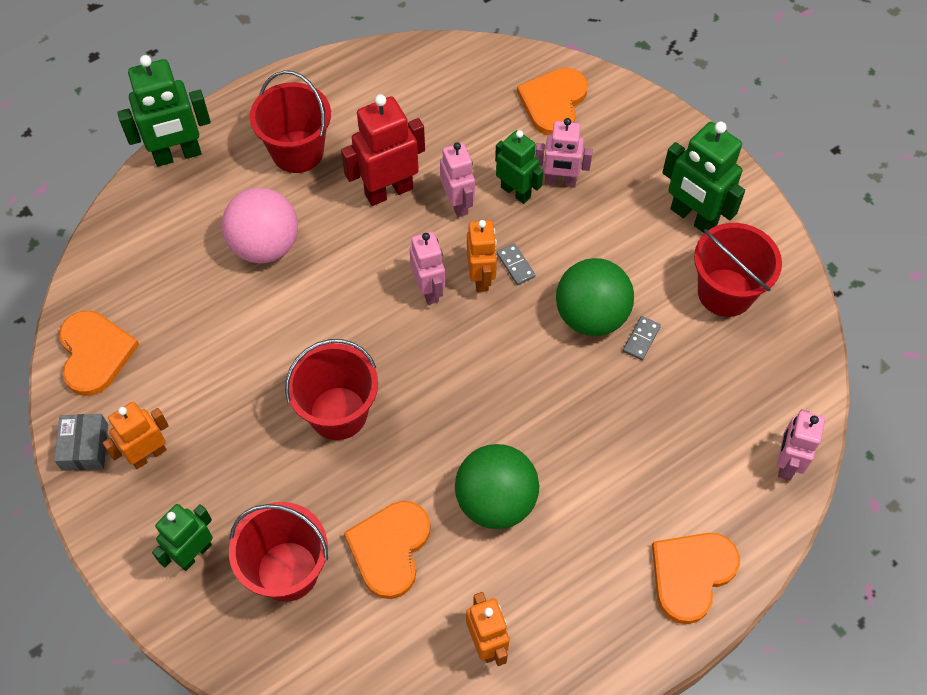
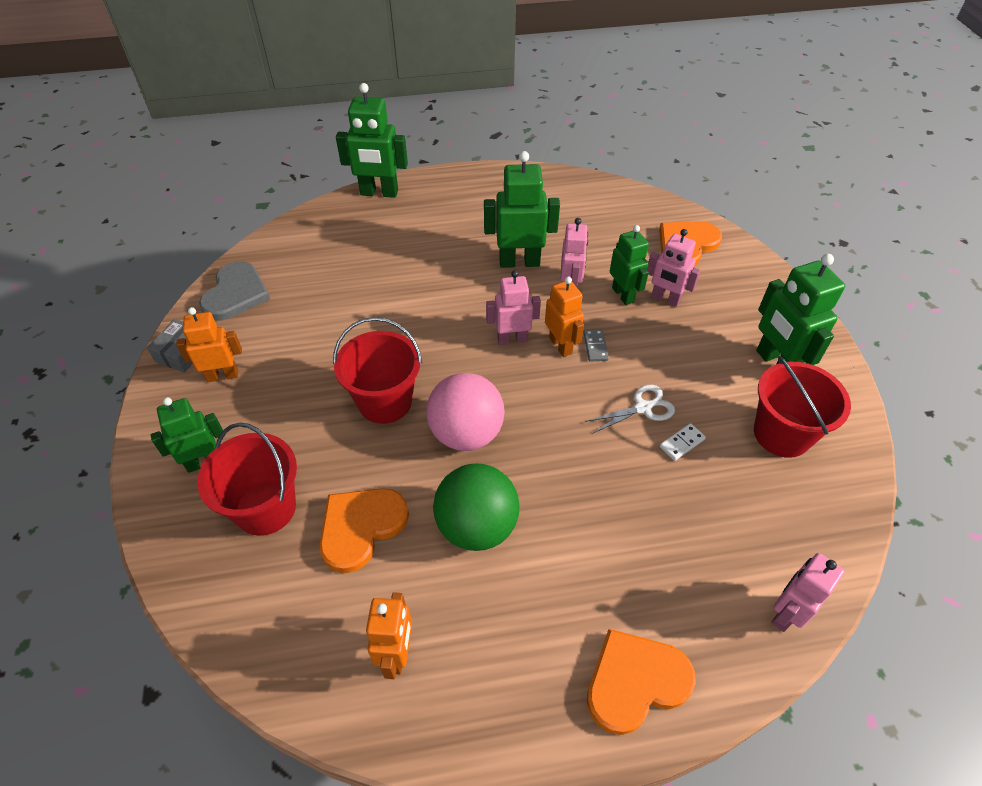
camera: 25 degrees right, 10 degrees down
orange heart [59,311,139,396] -> grey heart [199,261,270,320]
pink ball [222,188,298,263] -> pink ball moved to [426,373,505,451]
red bucket [250,70,331,173] -> none
red robot [341,94,425,206] -> green robot [484,151,560,268]
pink robot [410,232,445,305] -> pink robot turned 105 degrees counterclockwise [486,270,541,345]
orange robot [467,220,497,292] -> orange robot turned 45 degrees counterclockwise [545,277,584,357]
green ball [556,258,634,336] -> white scissors [585,385,675,434]
grey domino [623,316,661,360] -> white domino [660,423,706,461]

